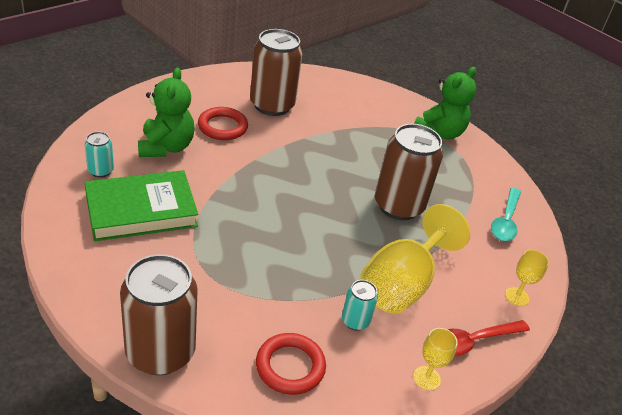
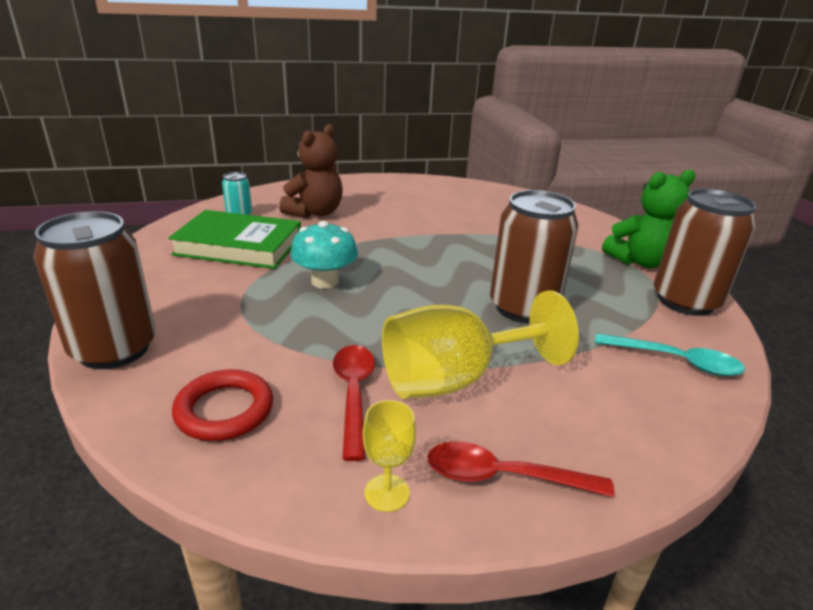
camera: 35 degrees right, 10 degrees down
green teddy bear [138,68,194,157] -> brown teddy bear [279,124,343,218]
red ring [198,107,248,140] -> none
brown can [250,29,303,116] -> brown can moved to [654,188,756,316]
turquoise can [342,280,378,331] -> red spoon [333,345,375,461]
turquoise spoon [491,188,521,241] -> turquoise spoon turned 120 degrees counterclockwise [595,333,745,376]
yellow goblet [505,250,549,306] -> none
none -> turquoise mushroom [290,221,358,289]

